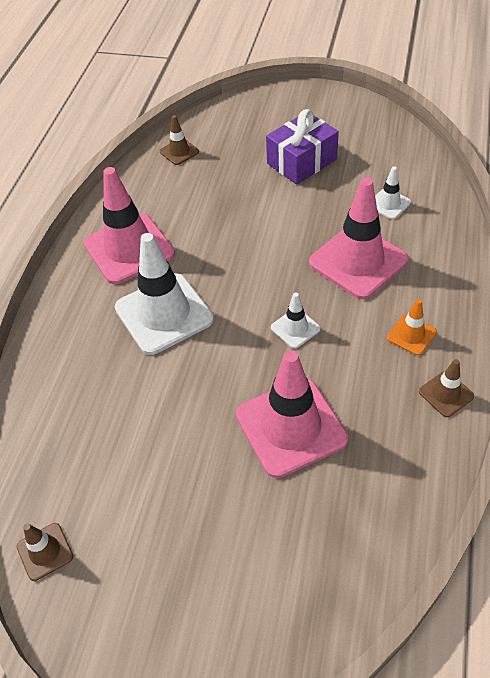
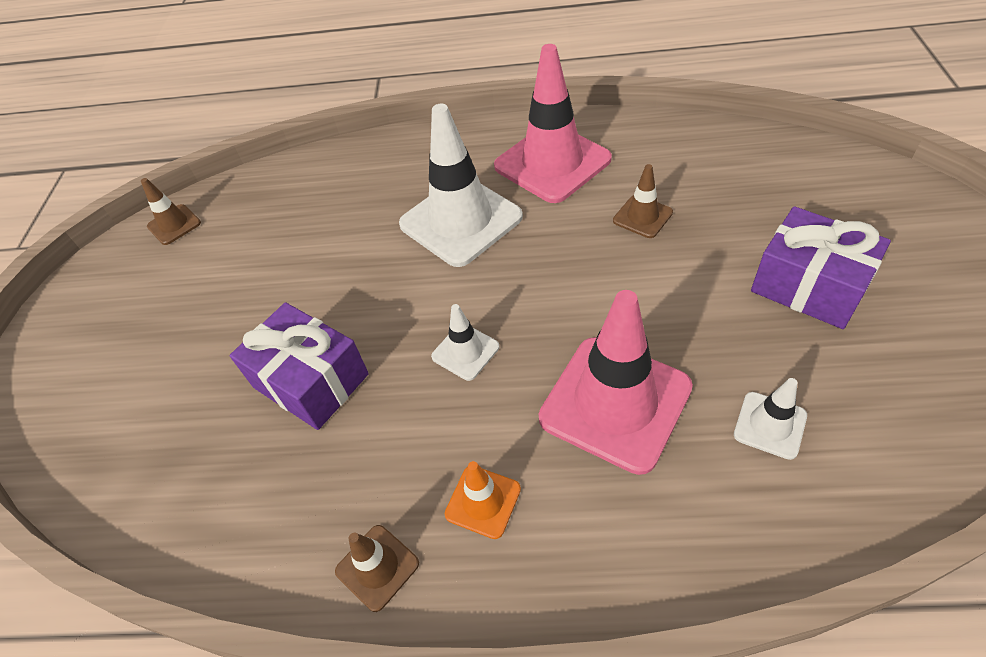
camera: 80 degrees right, 0 degrees up
brown traffic cone [160,115,199,165] -> brown traffic cone moved to [613,164,673,238]
pink traffic cone [236,350,348,478] -> purple gift [230,302,369,430]

